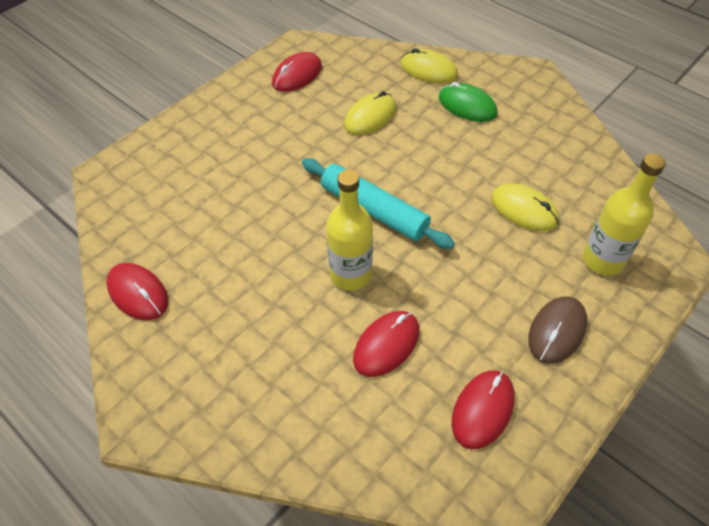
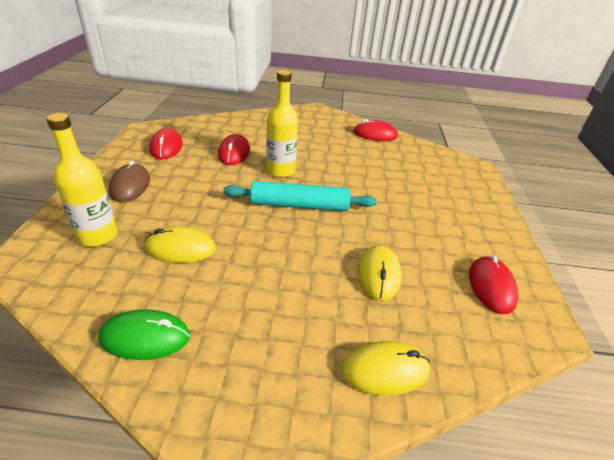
camera: 140 degrees right, 15 degrees down
green mouse [439,82,497,122] -> green mouse moved to [98,310,190,360]

